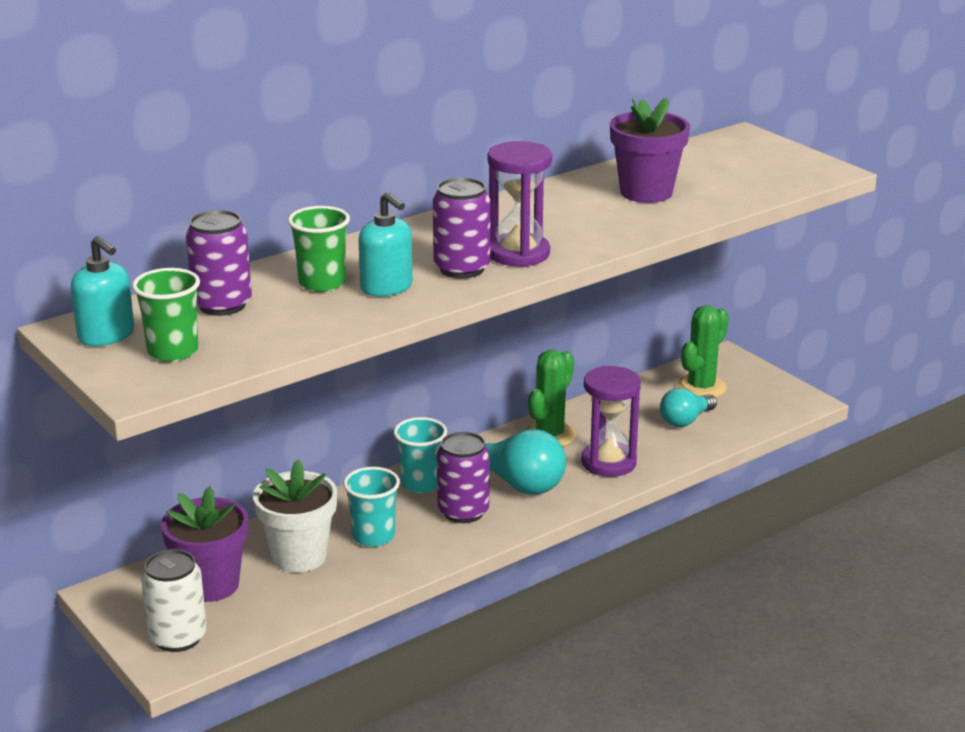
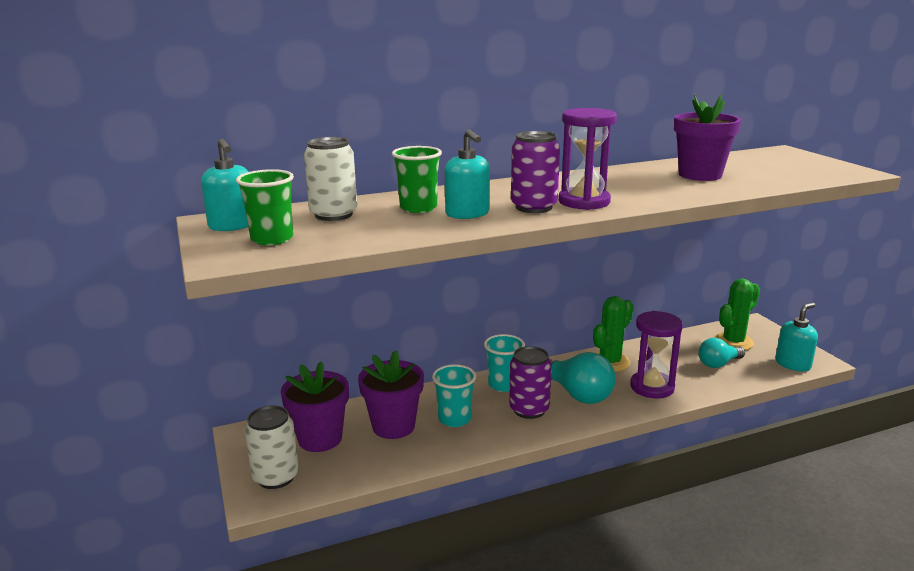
camera: 15 degrees right, 5 degrees down
purple can [186,210,252,316] -> white can [304,137,357,221]
white flower pot [253,460,337,573] -> purple flower pot [358,350,424,439]
none -> turquoise soap dispenser [775,303,818,372]

